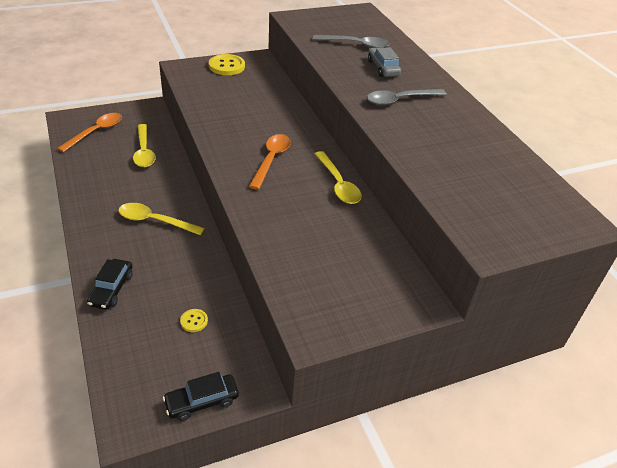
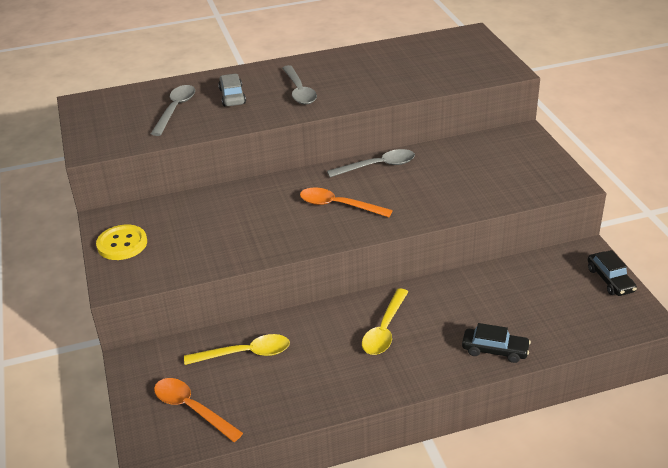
camera: 80 degrees left, 5 degrees down
yellow button [180,309,208,332] -> none
yellow spoon [315,151,362,204] -> grey spoon [327,149,415,177]
grey car [368,47,401,77] -> grey car turned 90 degrees clockwise [218,74,246,107]

